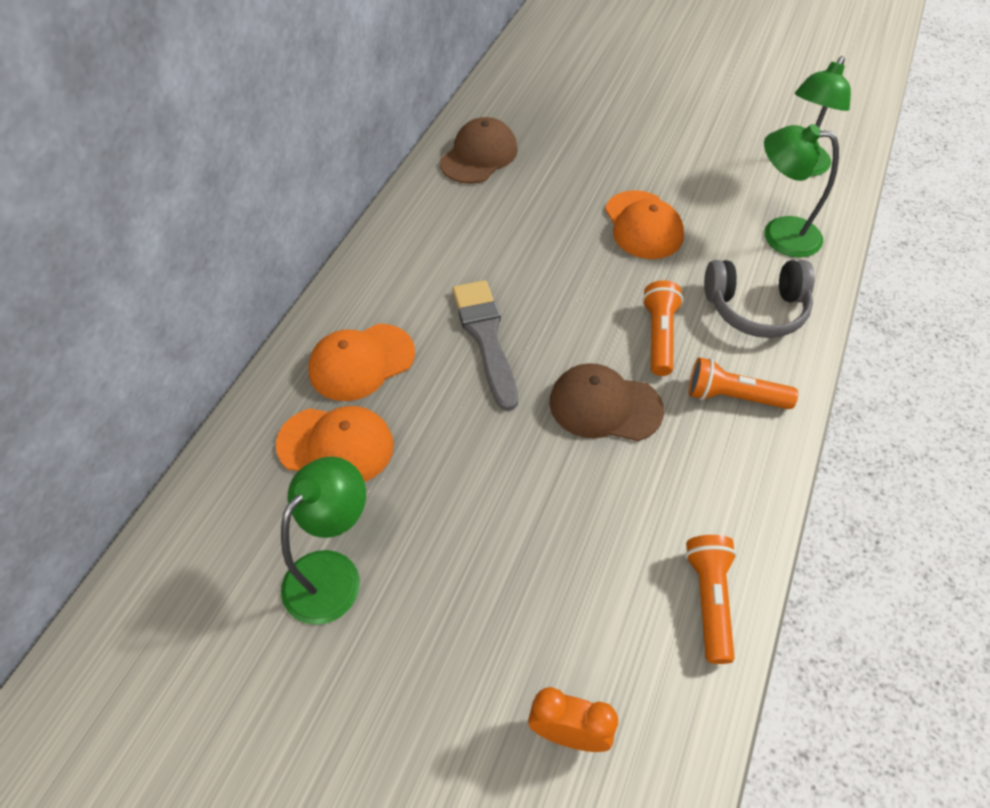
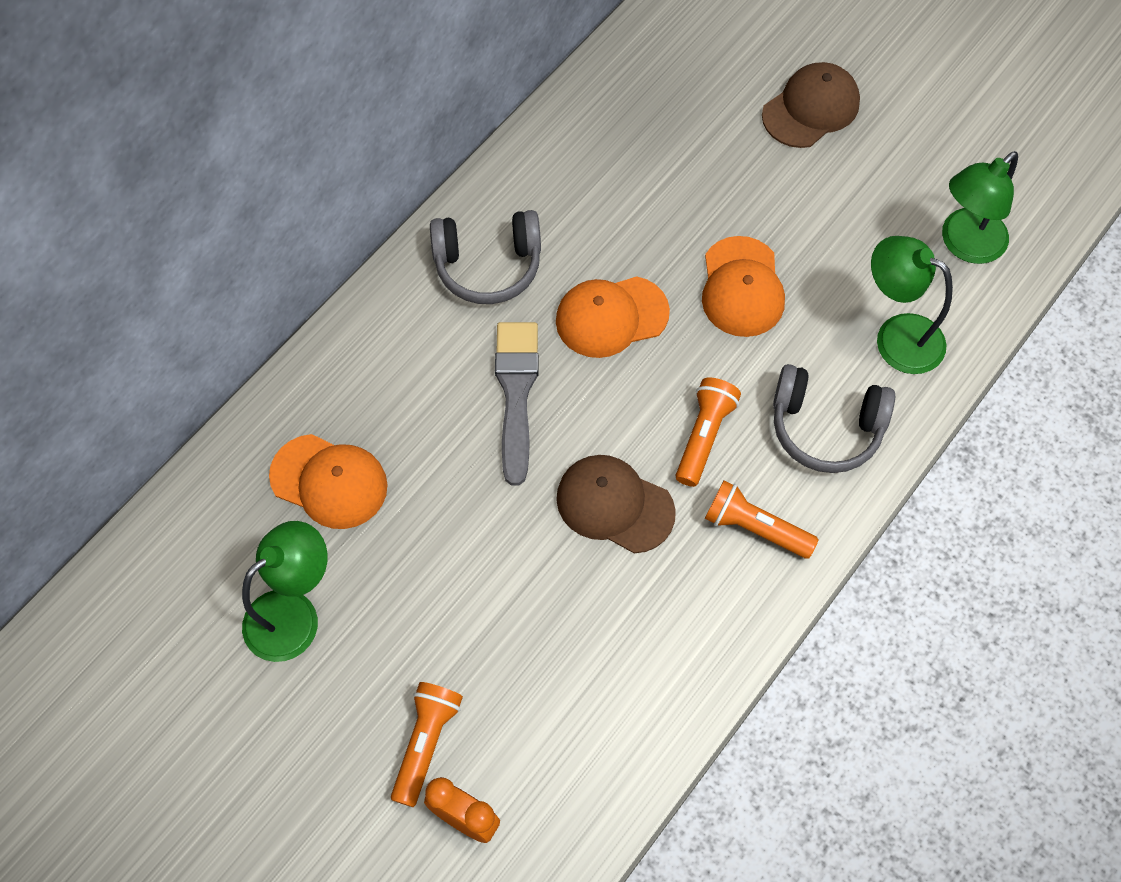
camera: 15 degrees right, 10 degrees up
orange cap [308,324,415,401] -> orange cap moved to [556,276,670,358]
brown cap [440,117,518,184] -> brown cap moved to [762,62,860,148]
orange flashlight [685,535,737,664] -> orange flashlight moved to [391,682,463,807]
none -> grey headphones [430,210,541,304]

